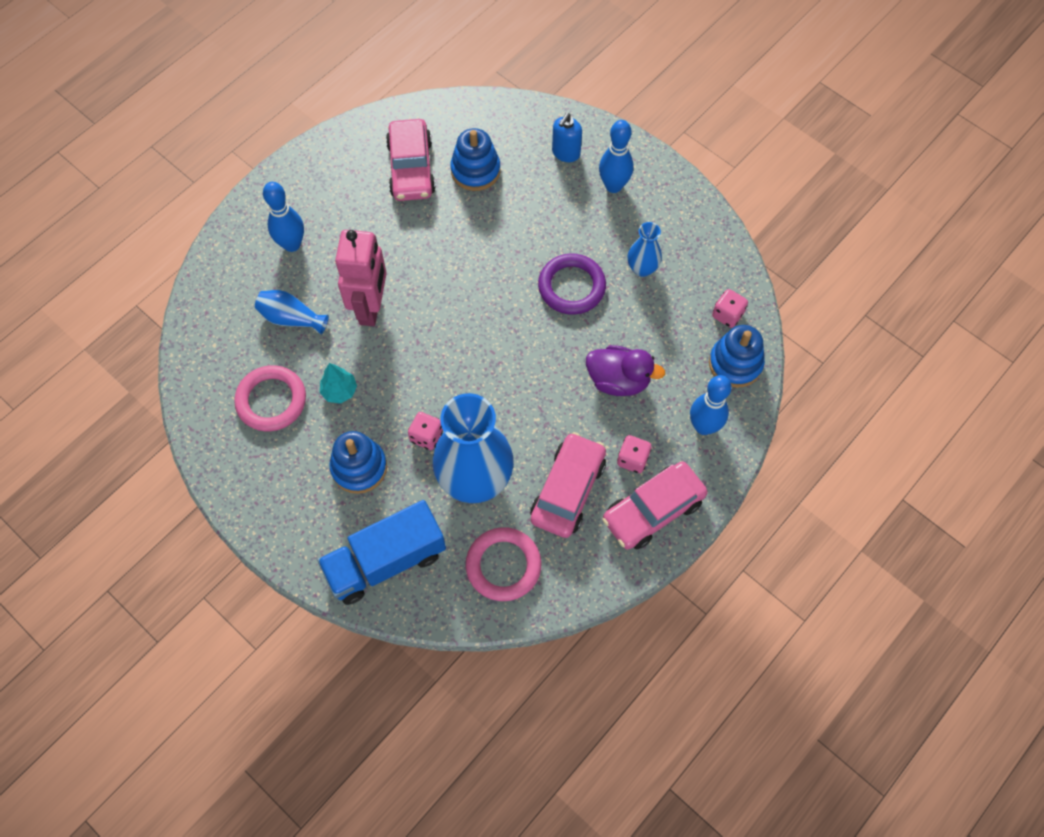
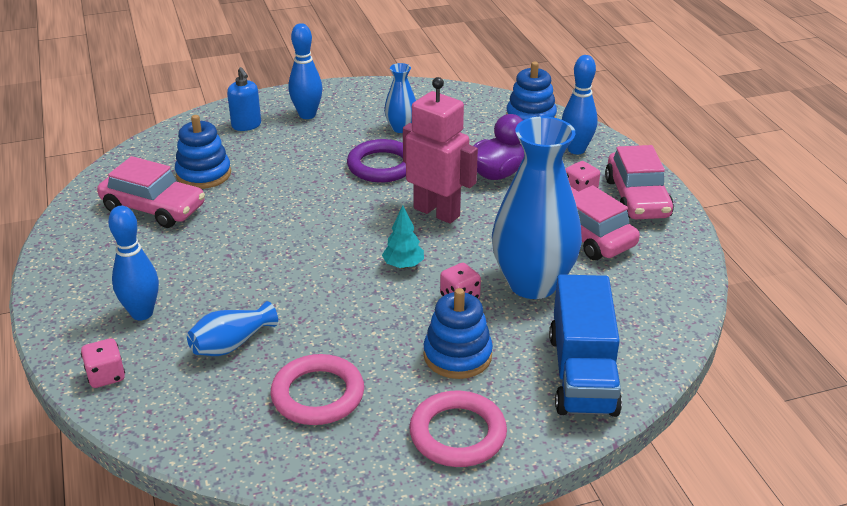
camera: 60 degrees left, 30 degrees down
turquoise tree [320,363,357,404] -> turquoise tree moved to [382,205,424,269]
pink robot [335,230,387,326] -> pink robot moved to [403,77,478,224]
pink ring [466,527,541,601] -> pink ring moved to [410,391,507,467]
pink dice [712,289,748,328] -> pink dice moved to [81,338,125,388]

